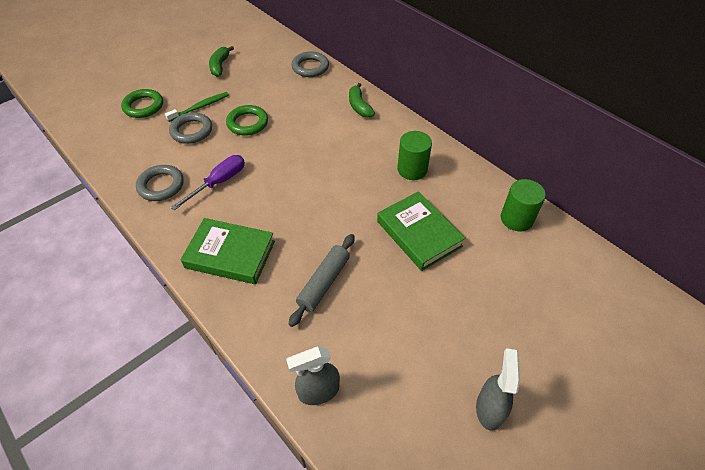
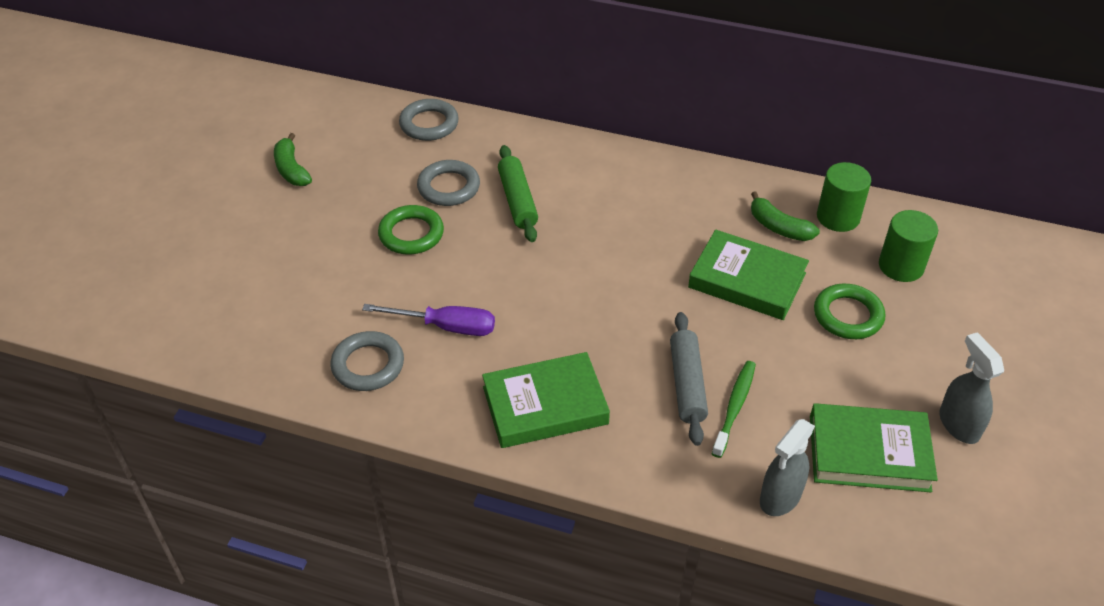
camera: 30 degrees left, 5 degrees down
green ring [121,89,163,118] -> green ring moved to [814,284,885,339]
green toothbrush [165,92,229,122] -> green toothbrush moved to [712,361,756,458]
grey ring [169,112,212,144] -> grey ring moved to [417,160,480,206]
purple screwdriver [171,155,245,210] -> purple screwdriver turned 90 degrees clockwise [362,304,495,336]
green banana [349,83,375,118] -> green banana moved to [751,191,820,241]
green cylinder [397,131,432,180] -> green cylinder moved to [879,210,938,282]
none -> green rolling pin [498,145,538,242]
none -> green book [810,403,938,492]

